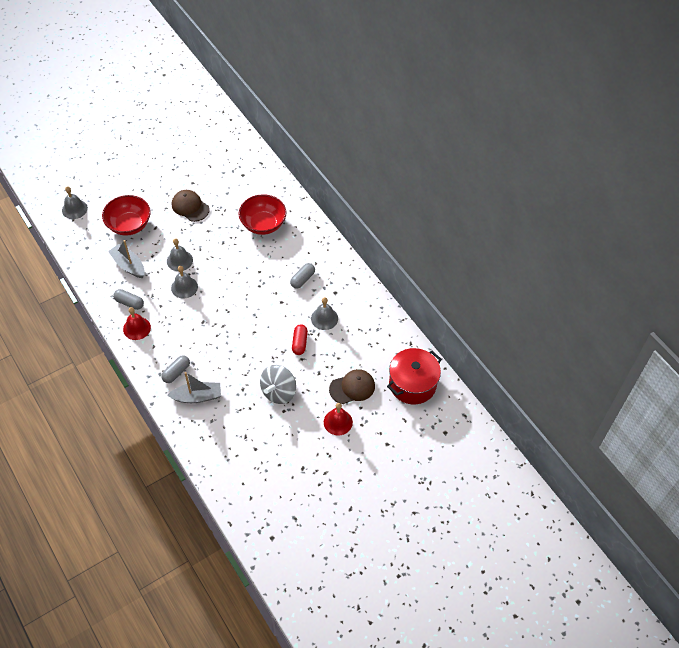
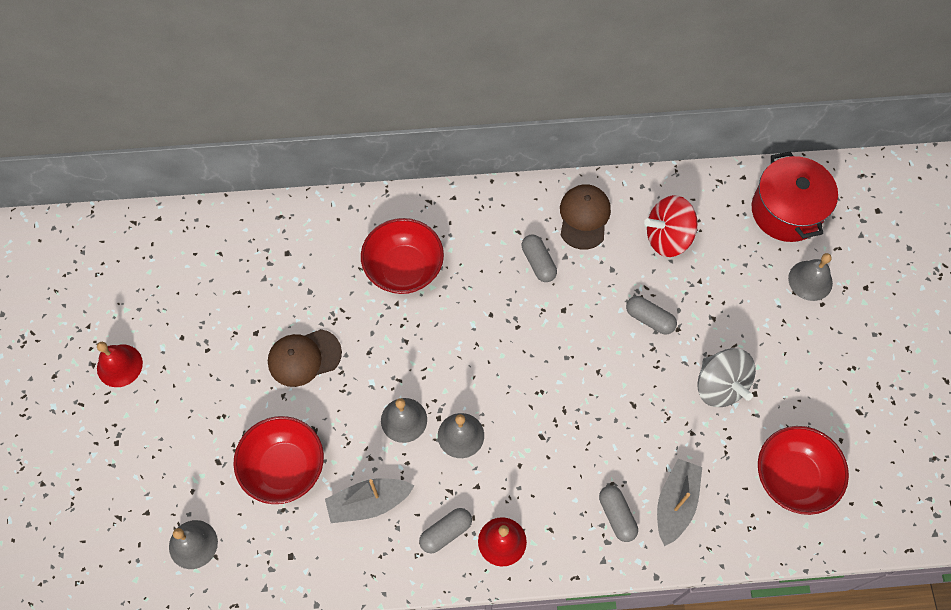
camera: 60 degrees left, 10 degrees up
red capsule [292,324,308,355] -> grey capsule [626,296,677,335]
grey bell [311,297,338,330] -> grey bell moved to [788,253,833,301]
red bell [324,403,353,435] -> red bell moved to [97,342,143,387]
brown cap [329,369,375,404] -> brown cap moved to [560,184,611,250]
none -> red spinning top [644,195,697,257]
none -> red bowl [758,426,849,515]

